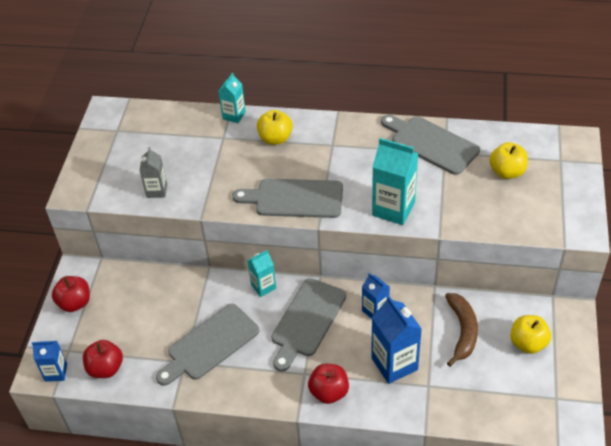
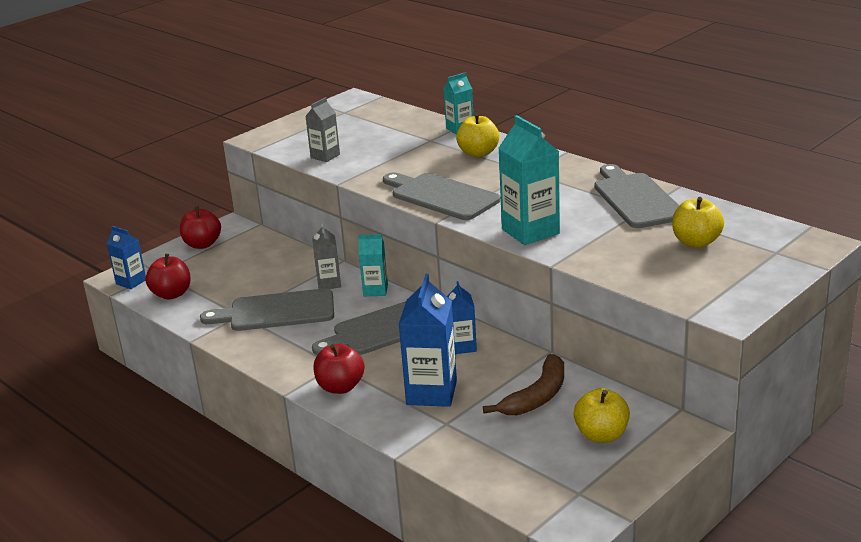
camera: 35 degrees right, 20 degrees down
none -> grey carton [312,223,341,289]

